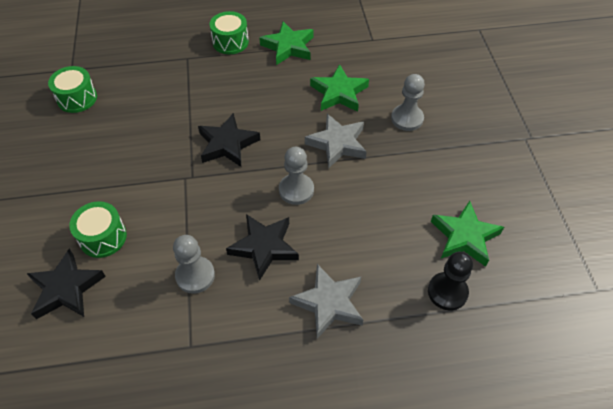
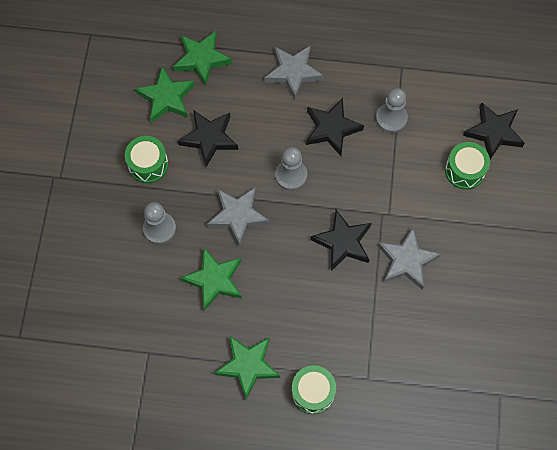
camera: 165 degrees left, 15 degrees up
green drum [48,66,97,113] -> green drum moved to [125,136,168,183]
black pawn [428,252,473,310] -> green star [173,31,232,86]
none -> black star [178,110,238,167]
none -> grey star [378,228,441,290]

